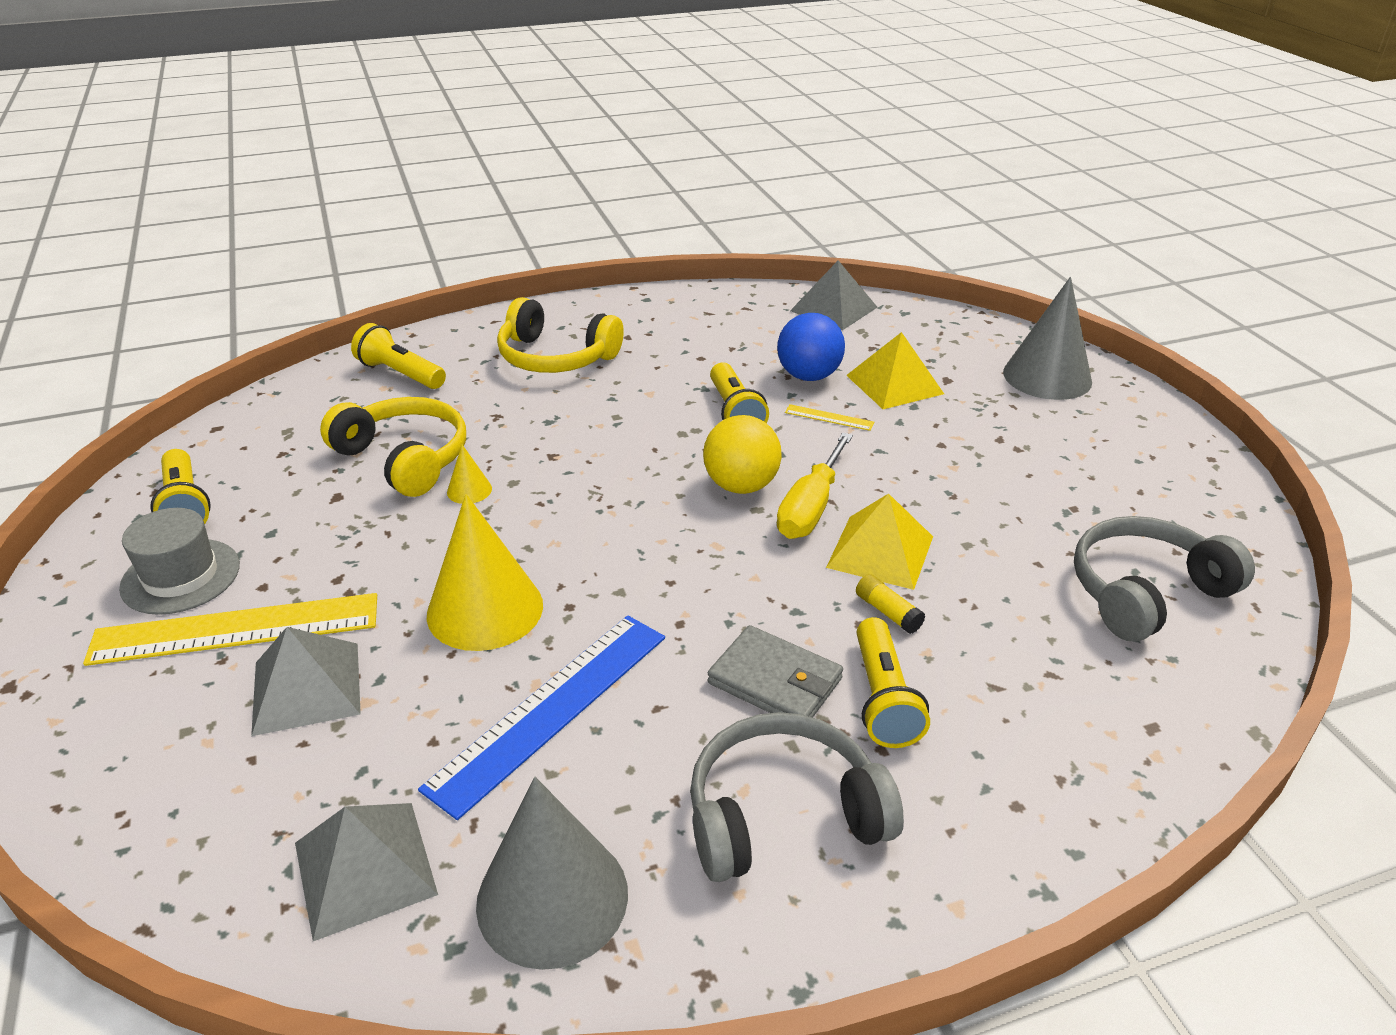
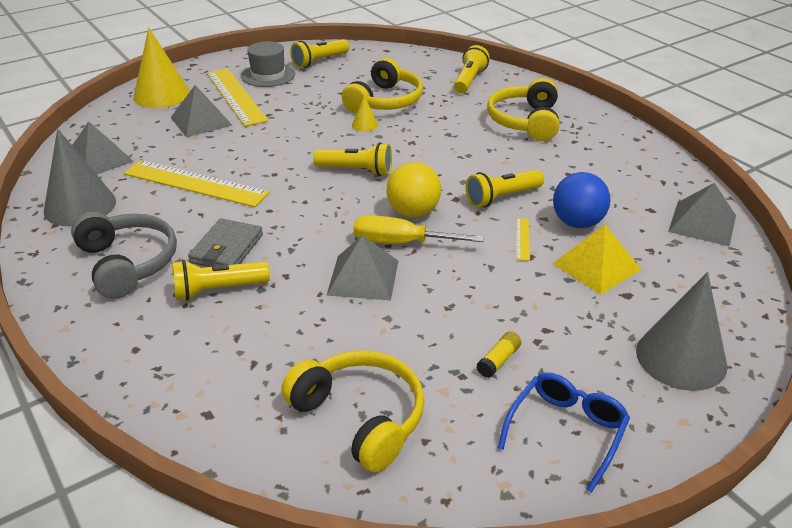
camera: 75 degrees right, 0 degrees up
blue ruler [418,615,665,820] -> yellow ruler [124,160,270,207]
yellow cone [427,494,543,651] -> yellow cone moved to [133,28,190,108]
yellow pyramid [826,494,933,590] -> grey pyramid [326,235,398,301]
yellow glue stick [856,574,926,634] -> yellow glue stick moved to [476,331,521,378]
grey headphones [1074,516,1255,642] -> yellow headphones [281,350,424,472]
none -> yellow flashlight [313,142,392,176]
none -> blue glasses [498,372,630,493]

